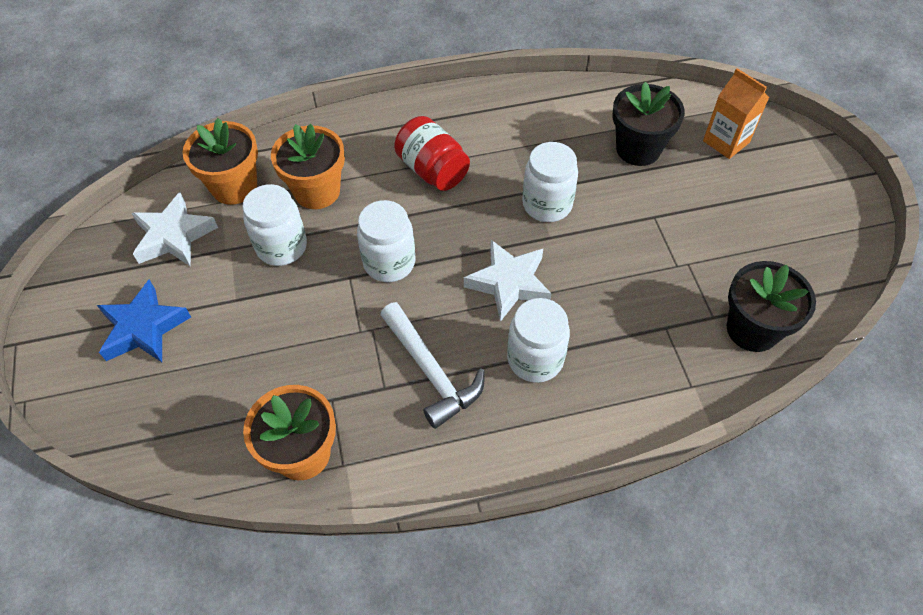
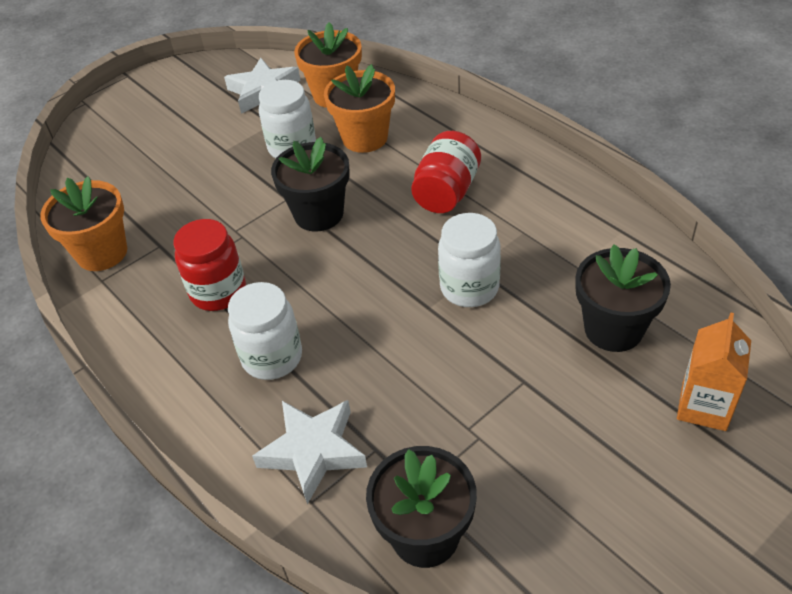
camera: 65 degrees right, 10 degrees down
blue star [97,280,191,362] -> none
white jar [357,200,415,282] -> black flower pot [271,137,350,231]
white hammer [380,302,485,429] -> red jar [173,219,246,311]
white star [464,240,552,322] -> white star moved to [252,400,367,504]

